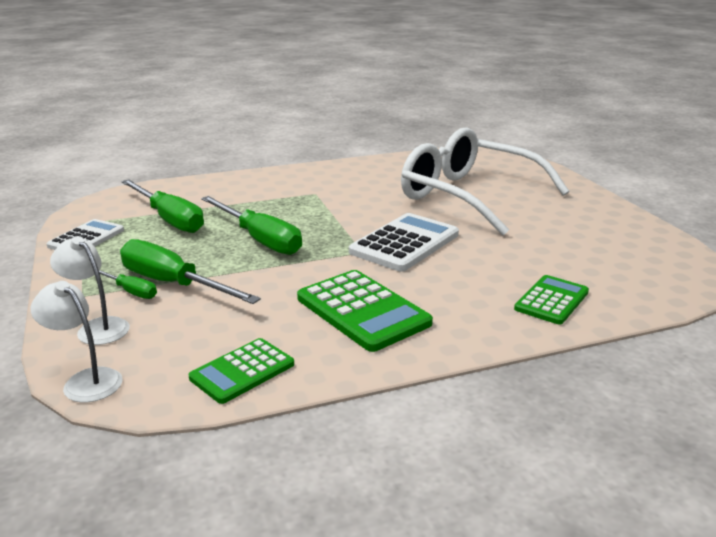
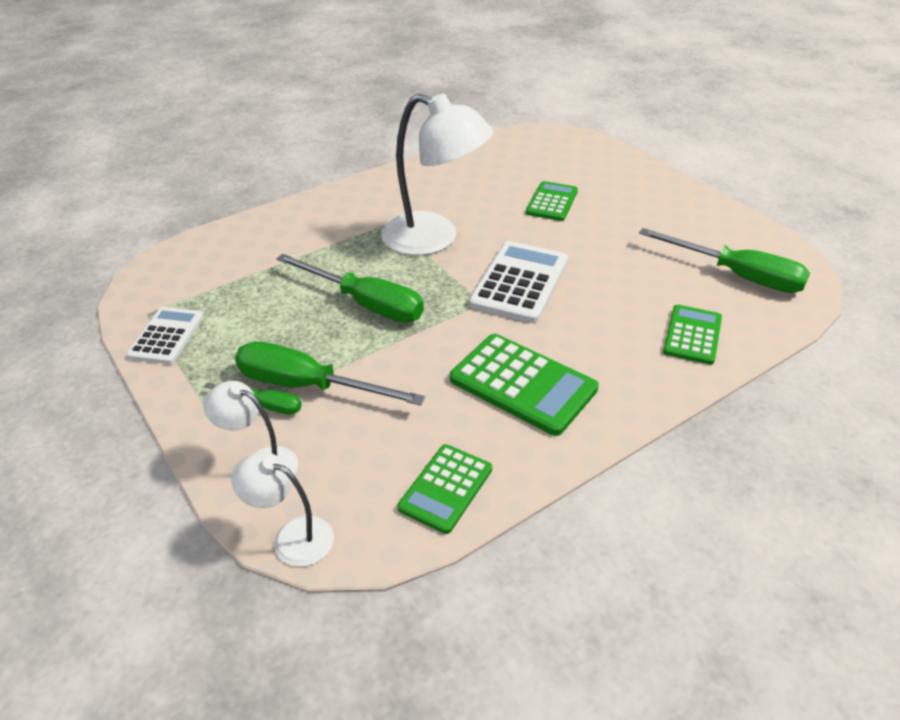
camera: 15 degrees left, 15 degrees up
green screwdriver [121,179,204,233] -> green screwdriver moved to [639,228,810,293]
white glasses [401,127,569,236] -> green calculator [526,181,578,221]
none -> white lamp [381,93,494,255]

